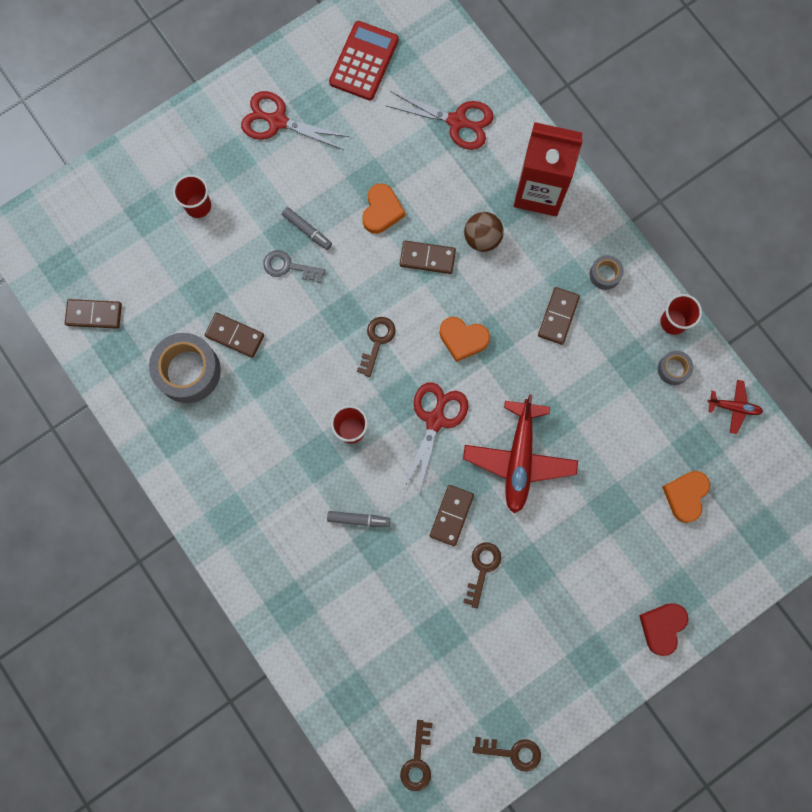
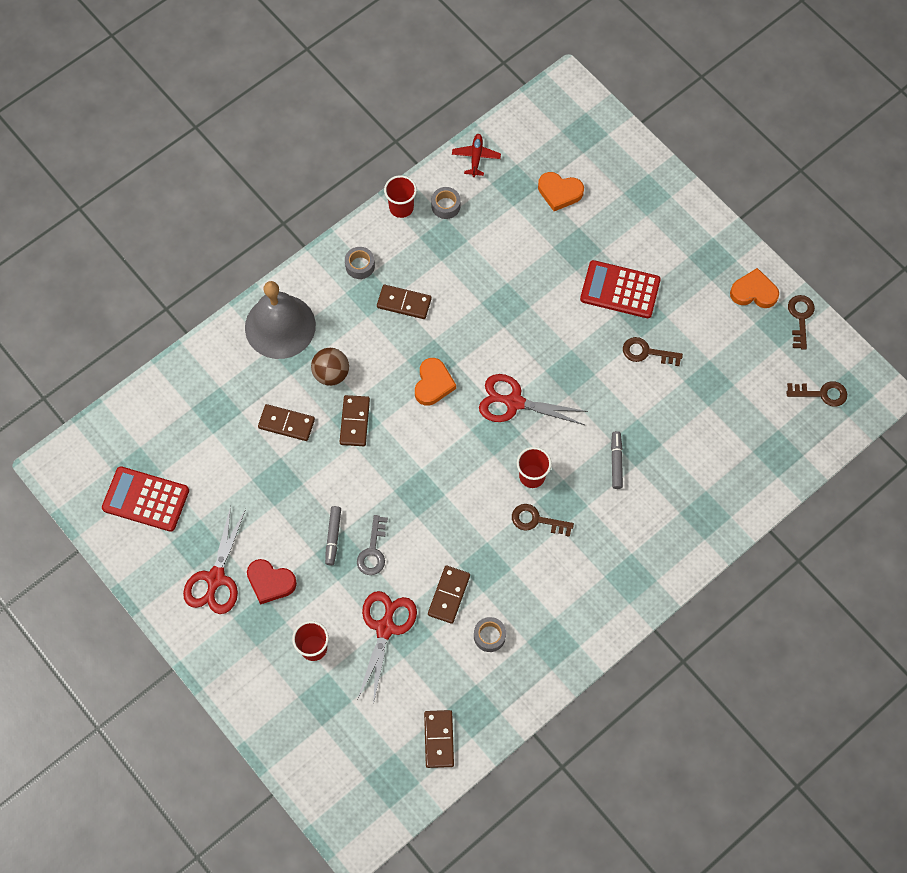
camera: 95 degrees left, 10 degrees down
grey tape [149,333,221,403] -> grey tape [474,617,506,652], size x0.49
grey marker [282,207,332,250] -> grey marker turned 150 degrees clockwise [325,506,341,565]
brown key [357,317,396,377] -> brown key moved to [512,504,574,537]
orange heart [362,184,405,234] -> orange heart moved to [730,268,779,308]
red scissors [385,91,494,150] -> red scissors moved to [358,591,417,705]
brown domino [430,485,474,546] -> brown domino moved to [258,404,315,441]
red plane [463,394,578,514] -> none
red carton [514,122,583,216] -> grey bell [245,281,316,359]
red heart [639,603,688,656] -> red heart moved to [247,559,297,605]
none -> red calculator [580,260,661,318]

